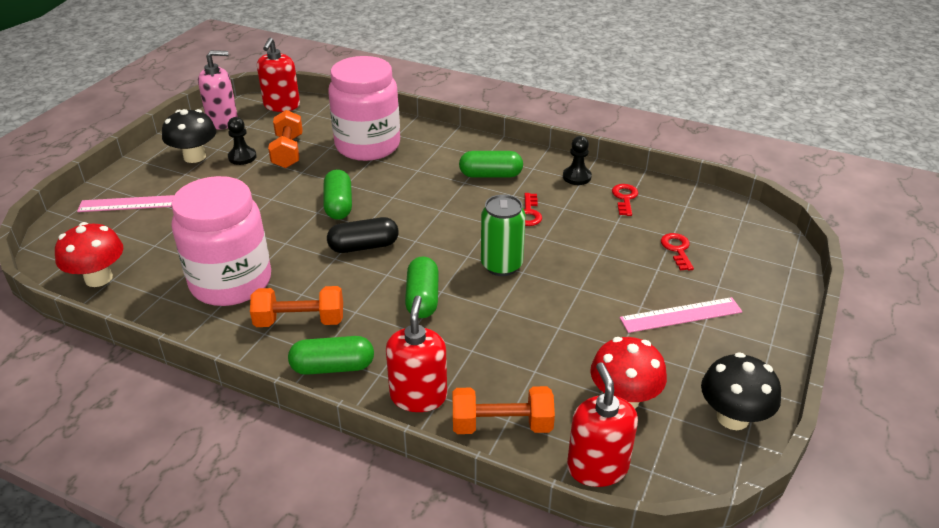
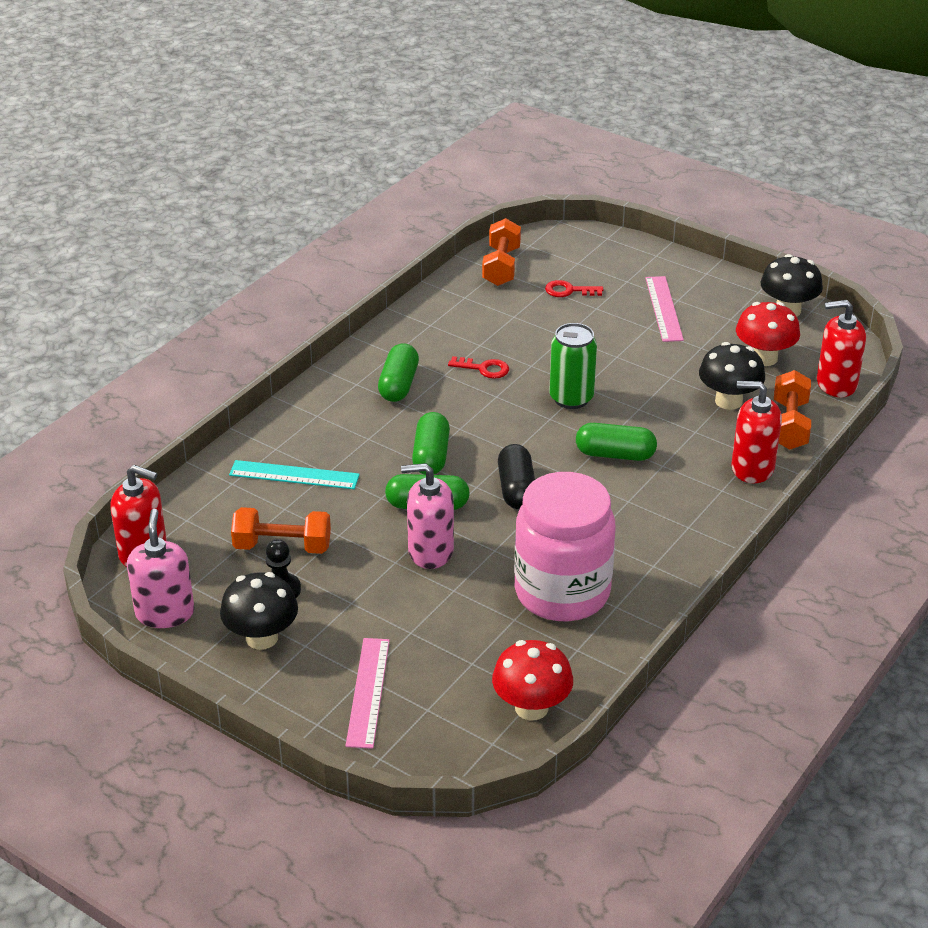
camera: 80 degrees left, 0 degrees up
orange dumbbell [250,286,343,327] -> orange dumbbell moved to [482,218,521,286]
green capsule [288,336,374,375] -> green capsule moved to [412,412,450,475]
pink jar [328,56,400,161] -> turquoise ruler [229,460,360,489]
black pawn [563,136,592,185] -> none
red key [612,184,638,216] -> none
none -> pink soap dispenser [401,463,454,569]
none -> black mushroom [699,342,765,410]

